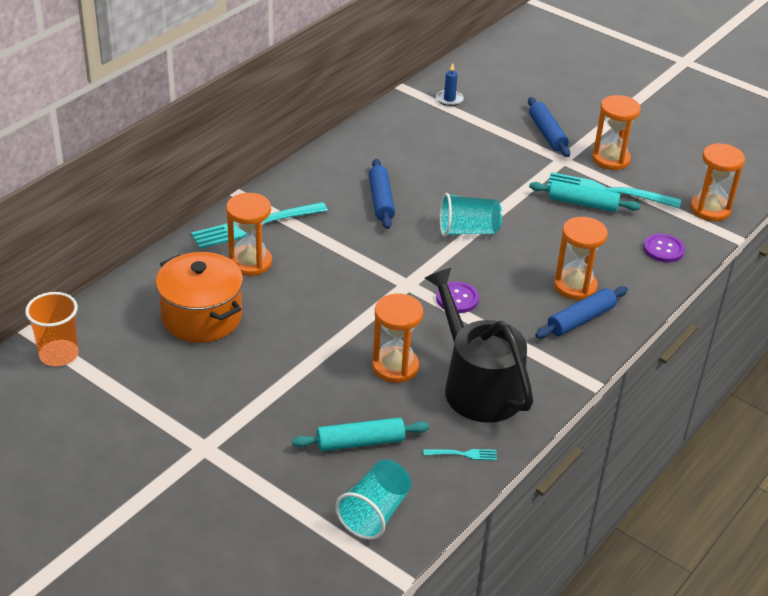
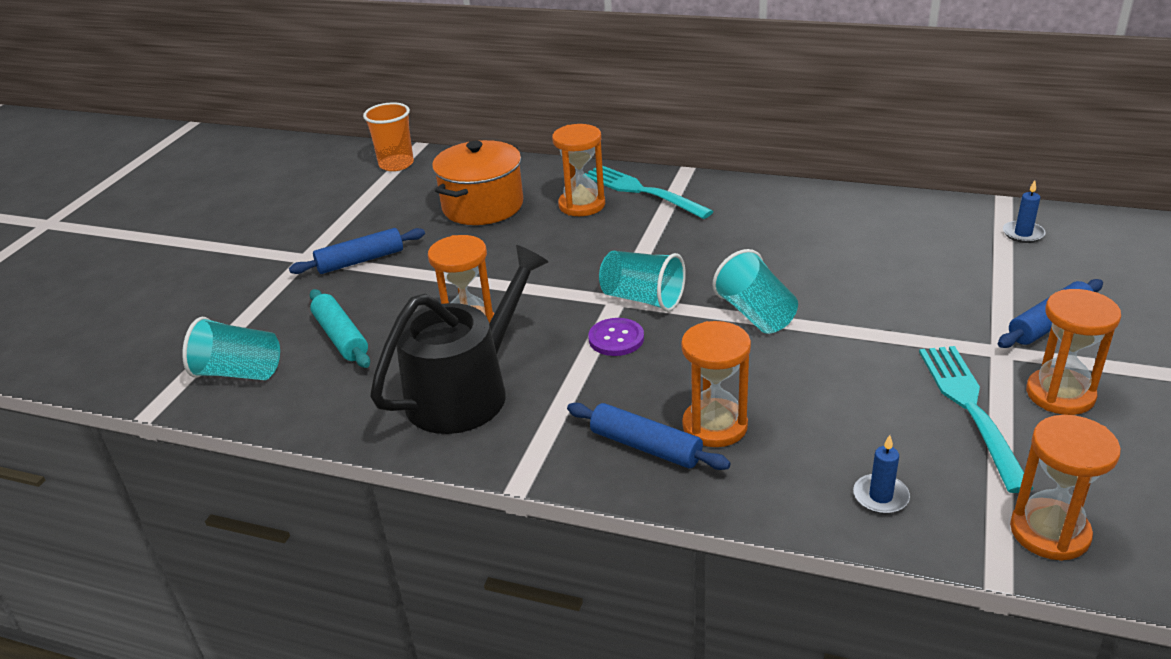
camera: 75 degrees right, 5 degrees down
blue rolling pin [369,159,395,229] -> blue rolling pin moved to [289,228,425,274]
turquoise fork [423,449,497,460] -> none
turquoise rolling pin [529,180,640,212] -> none
purple button [643,234,685,263] -> blue candle [853,435,910,514]
none -> turquoise cup [599,251,686,312]

